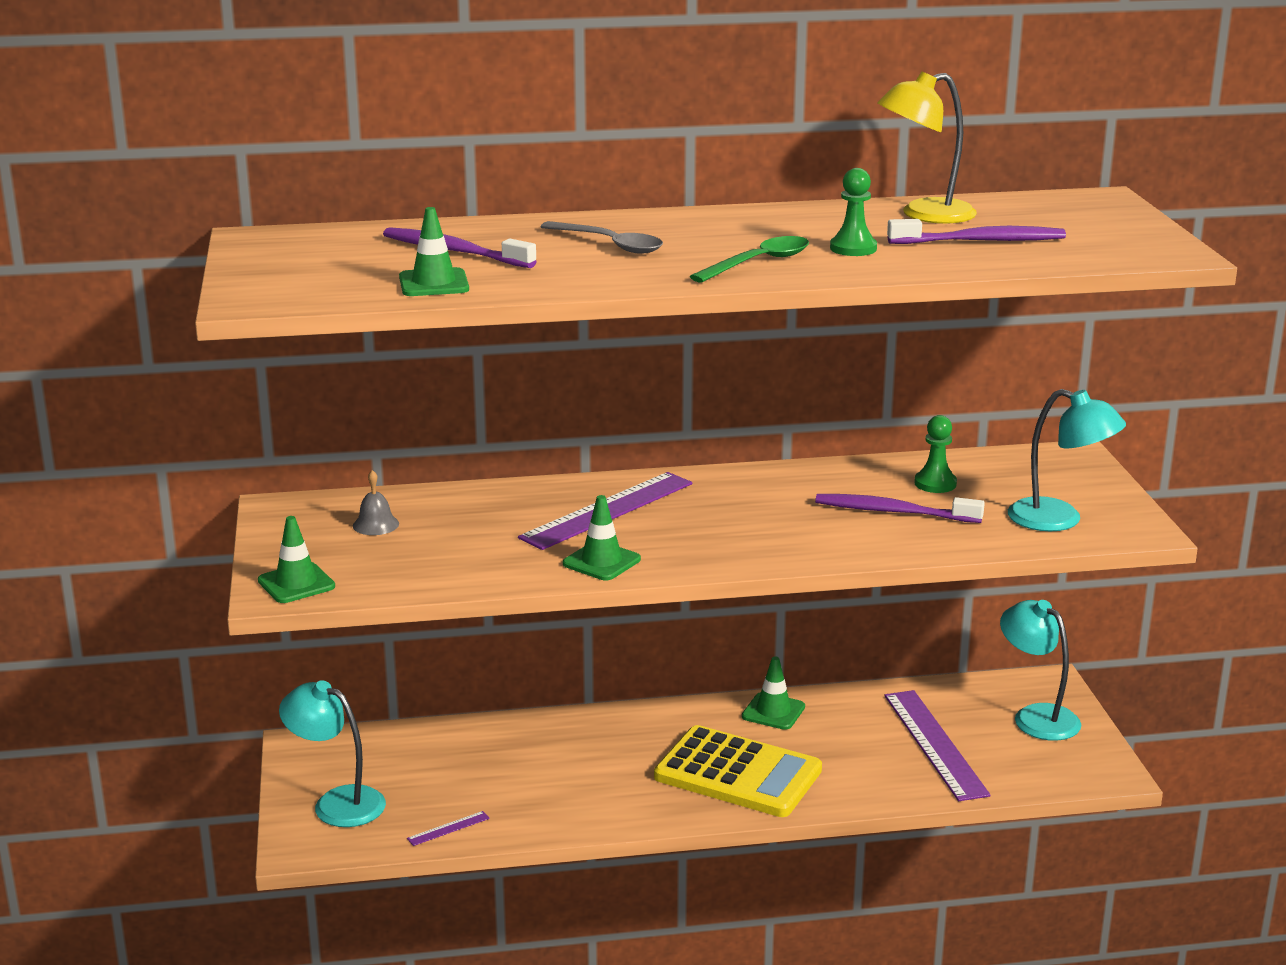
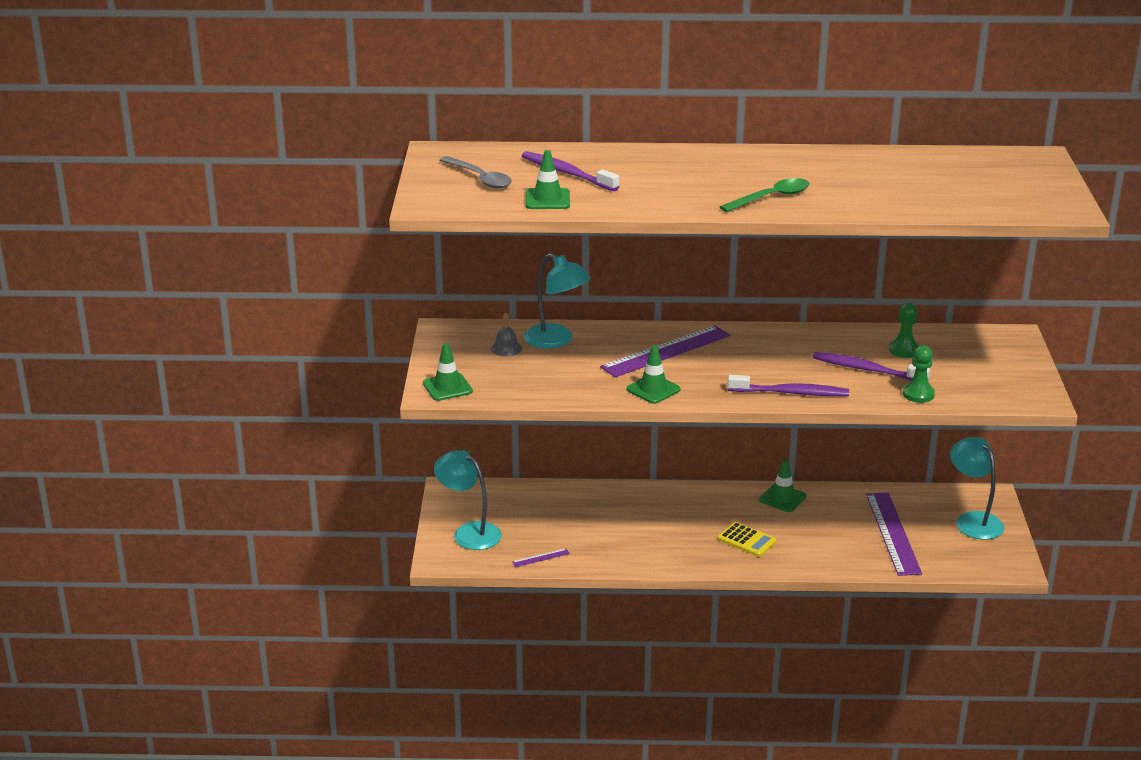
camera: 10 degrees right, 5 degrees up
grey spoon [540,221,663,254] -> grey spoon moved to [439,156,512,189]
yellow calculator [654,725,822,817] -> yellow calculator [718,522,777,557], size x0.49
green pawn [830,168,877,256] -> green pawn moved to [903,345,935,403]
yellow lamp [878,71,977,224] -> none
purple toothbrush [887,219,1066,244] -> purple toothbrush moved to [728,375,849,396]
turquoise lamp [1008,389,1126,531] -> turquoise lamp moved to [524,253,591,349]

